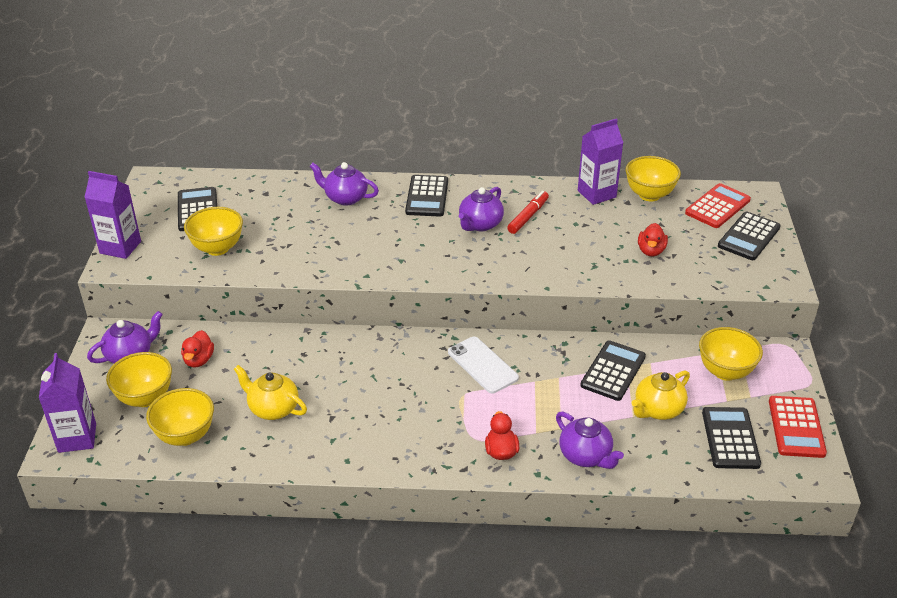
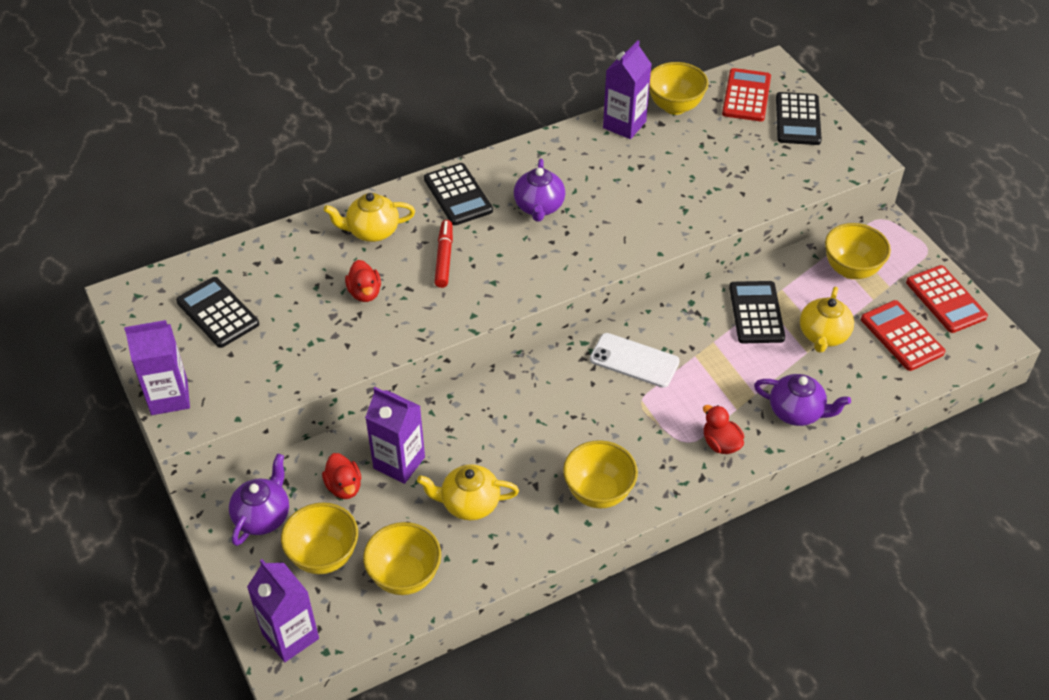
camera: 30 degrees left, 10 degrees up
yellow bowl [184,207,243,256] -> yellow bowl moved to [563,440,638,508]
purple teapot [310,162,379,206] -> yellow teapot [324,193,415,242]
red marker [507,191,549,234] -> red marker moved to [434,220,453,288]
red duck [638,223,668,256] -> red duck moved to [345,260,381,302]
black calculator [702,407,761,469] -> red calculator [861,300,945,371]
none -> purple carton [365,387,425,484]

